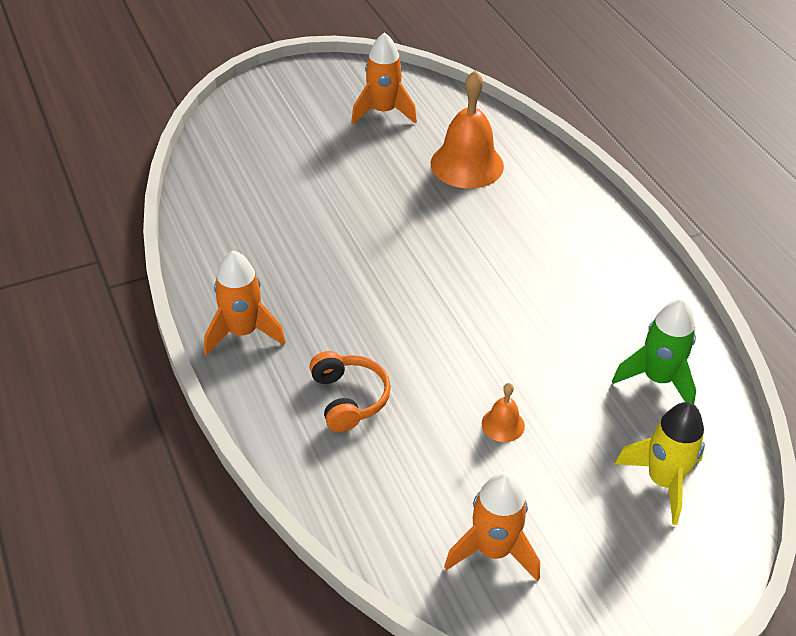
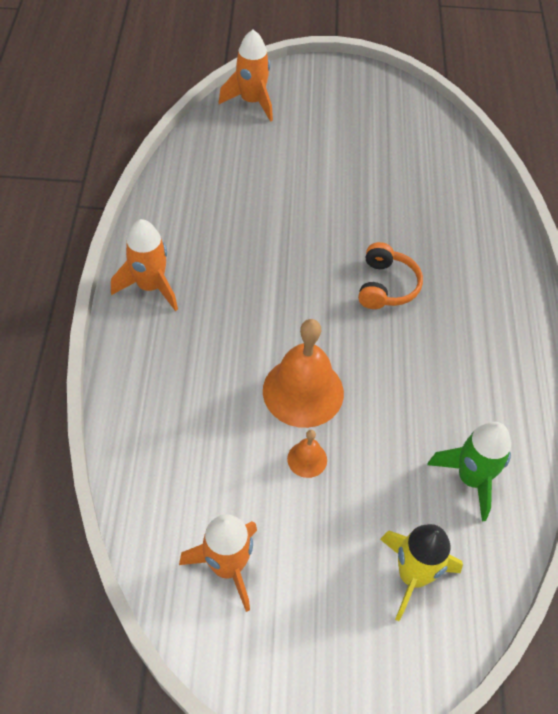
camera: 25 degrees right, 10 degrees up
orange headphones [310,351,391,432] -> orange headphones moved to [358,242,423,309]
orange rocket [351,32,417,124] -> orange rocket moved to [219,30,273,122]
orange bell [431,70,504,189] -> orange bell moved to [263,319,344,428]

